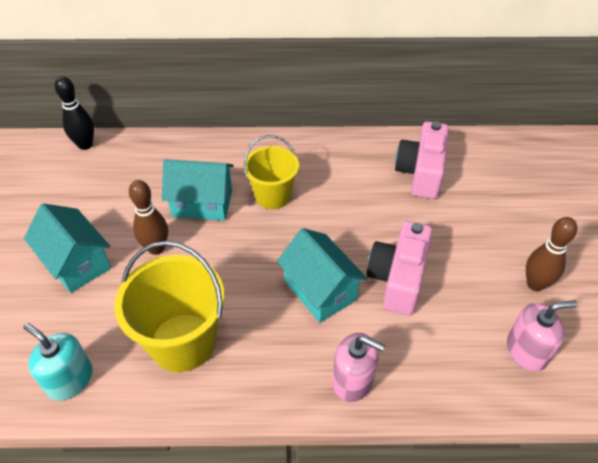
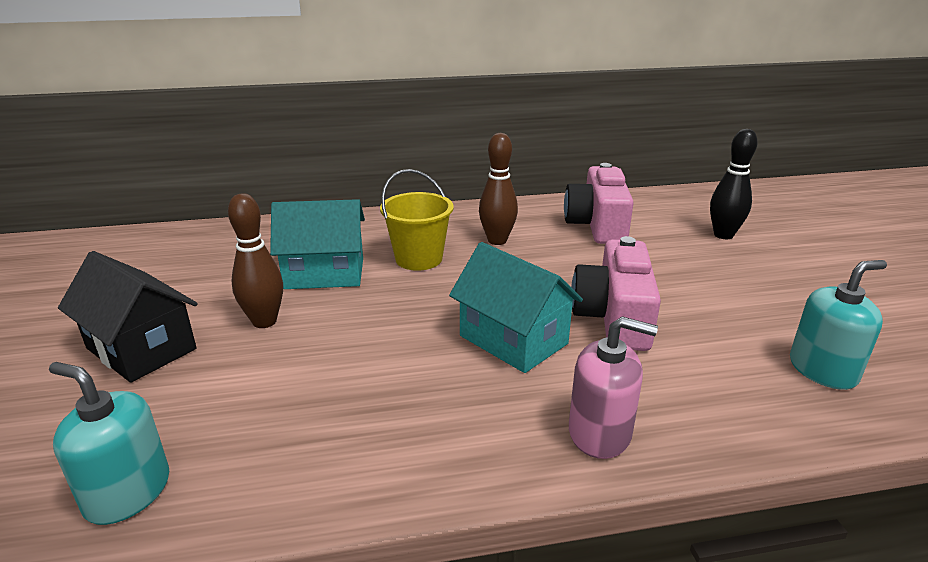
camera: 10 degrees left, 20 degrees down
turquoise house [24,203,111,293] -> black house [58,251,198,383]
black bowling pin [55,76,94,150] -> black bowling pin moved to [710,129,758,239]
yellow bucket [114,241,225,372] -> none
pink soap dispenser [507,300,577,372] -> turquoise soap dispenser [790,260,887,390]
brown bowling pin [526,217,577,291] -> brown bowling pin moved to [479,133,518,245]

